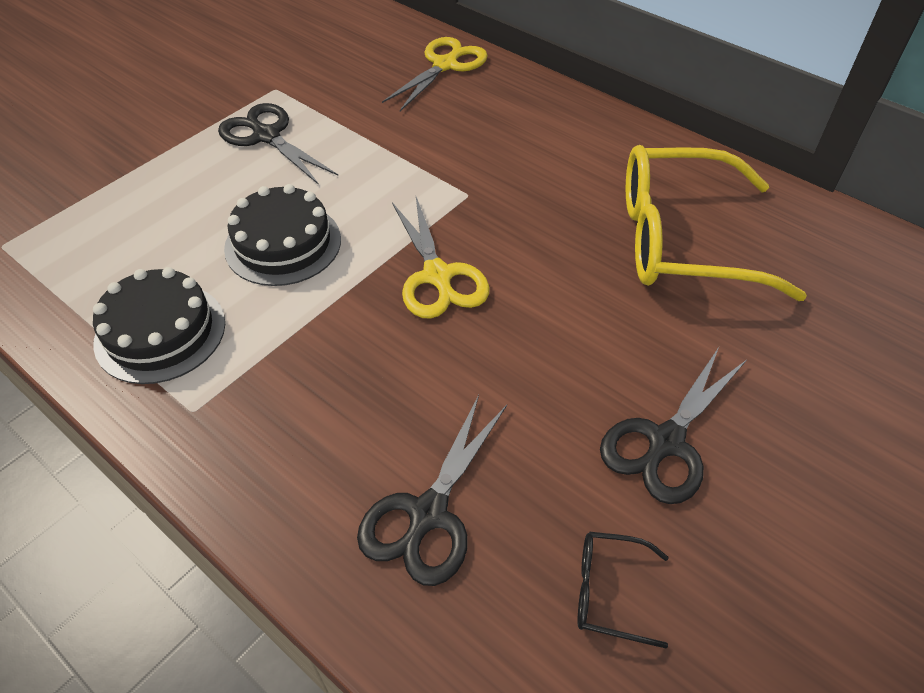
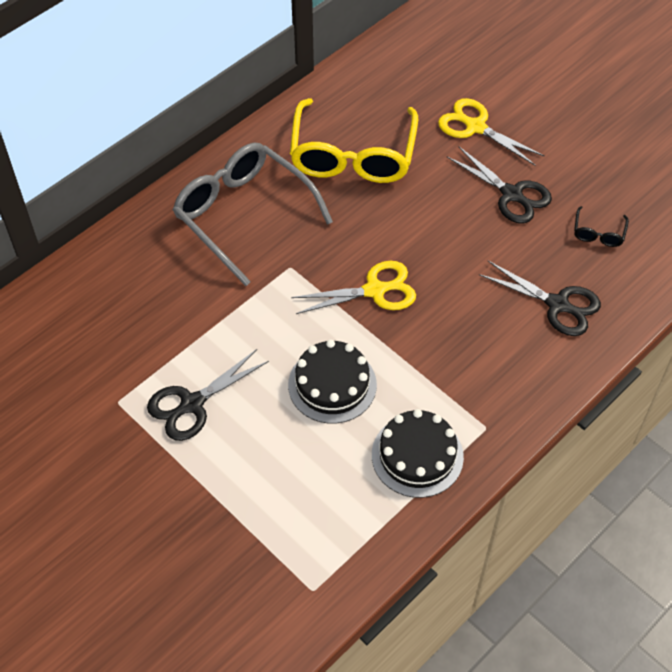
camera: 85 degrees left, 5 degrees up
yellow scissors [382,37,488,111] -> yellow scissors moved to [438,98,545,165]
none -> grey glasses [173,142,333,286]

